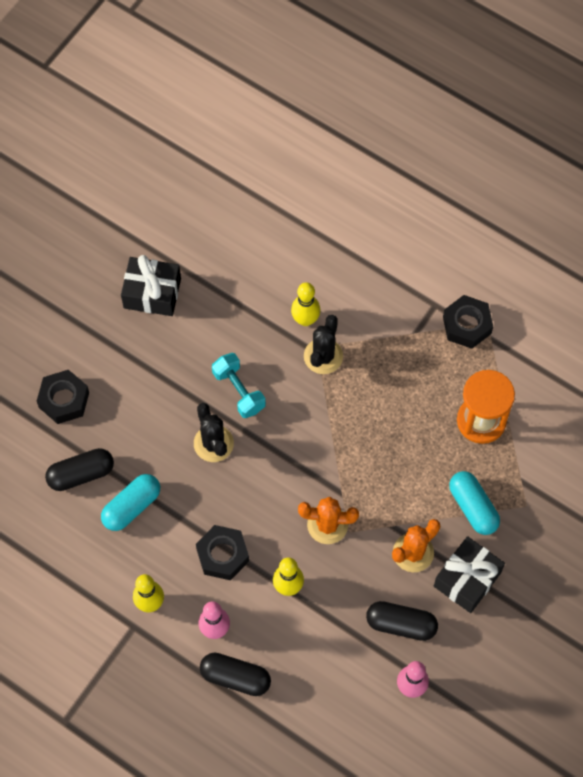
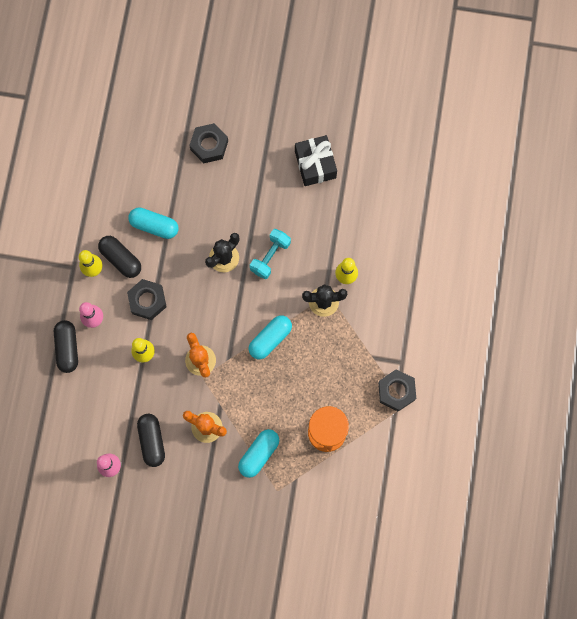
camera: 65 degrees right, 10 degrees up
black capsule [45,448,114,491] -> black capsule moved to [98,236,141,278]
black gift [434,536,505,613] -> none
none -> turquoise capsule [249,315,292,359]

